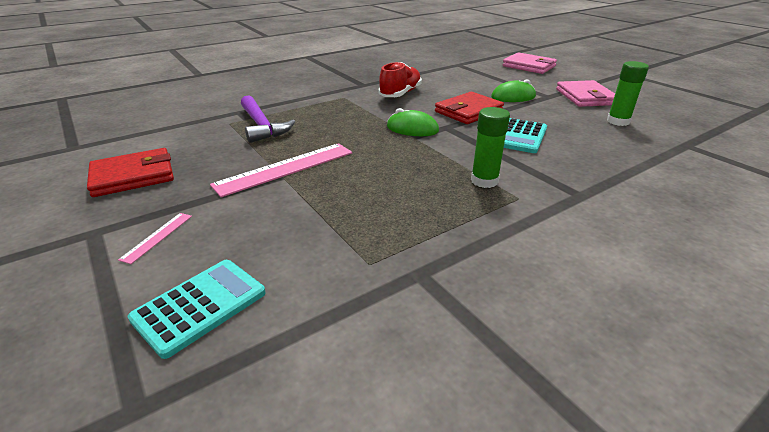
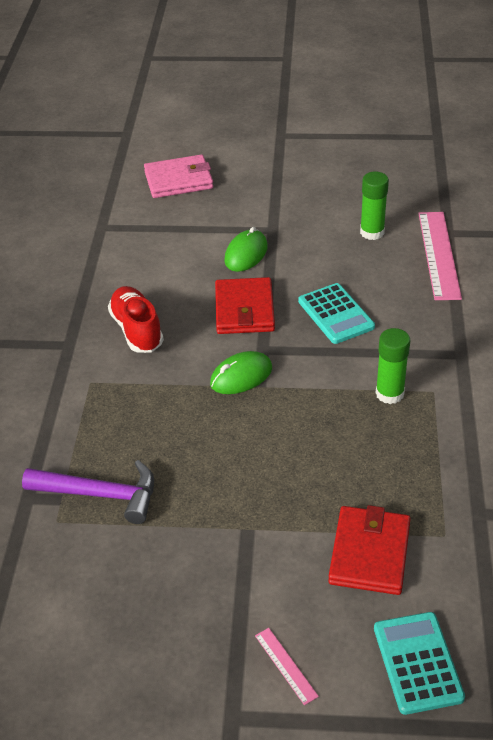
camera: 50 degrees left, 10 degrees up
red wallet [87,148,174,197] -> red wallet moved to [328,505,411,595]
pink ruler [210,143,352,197] -> pink ruler moved to [418,212,462,300]
pink wallet [556,80,615,107] -> none

